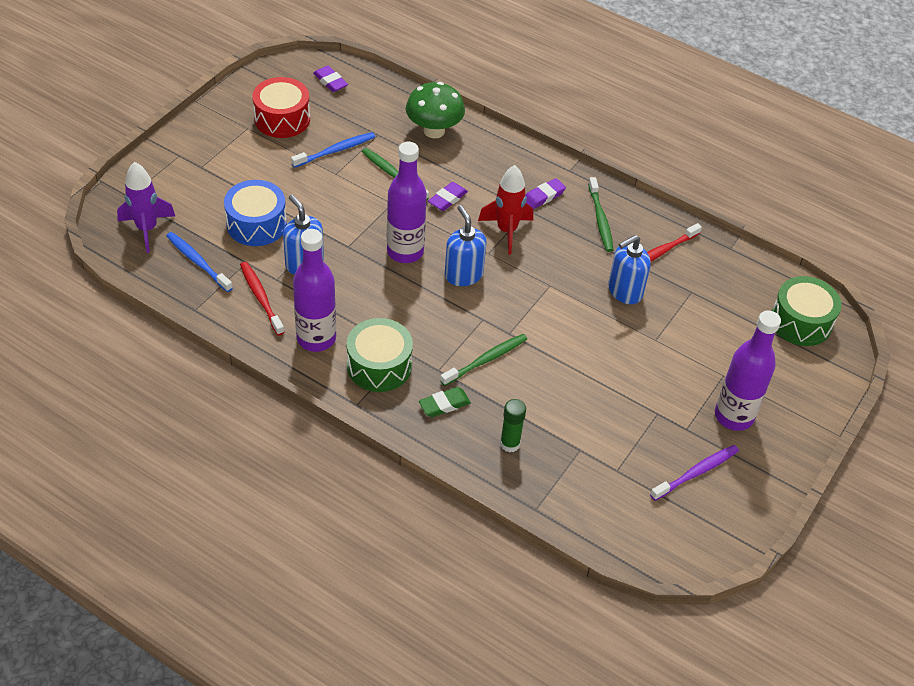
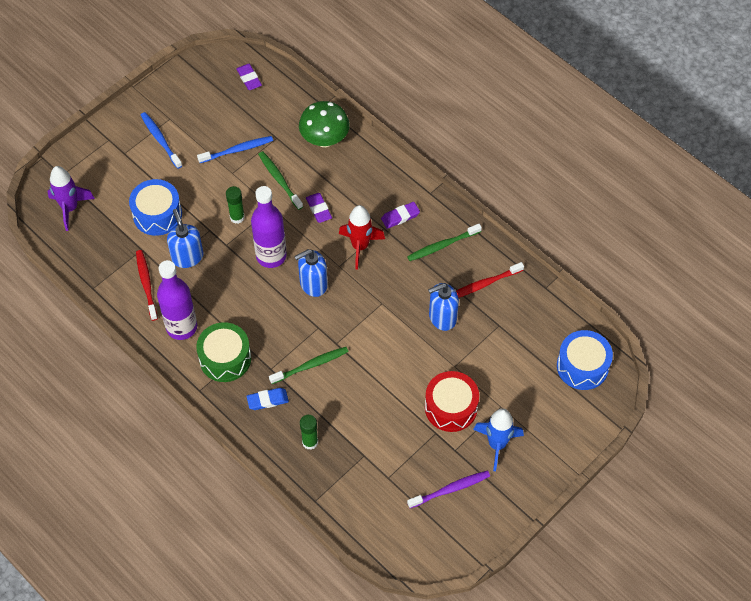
camera: 15 degrees right, 10 degrees up
blue toothbrush [166,232,233,292] -> blue toothbrush moved to [141,112,182,169]
red drum [252,77,310,138] -> red drum moved to [425,371,479,432]
green eraser [419,387,471,417] -> blue eraser [246,388,289,410]
purple eraser [428,182,468,211] -> purple eraser turned 75 degrees counterclockwise [306,193,332,223]
blue soap dispenser [445,205,486,286] -> blue soap dispenser turned 105 degrees counterclockwise [294,249,328,297]
green toothbrush [588,177,613,252] -> green toothbrush turned 60 degrees clockwise [407,224,482,261]
purple bottle [715,310,781,431] -> blue rocket [473,409,524,471]
green drum [772,276,842,346] -> blue drum [557,330,613,390]
none -> green glue stick [226,186,245,224]

